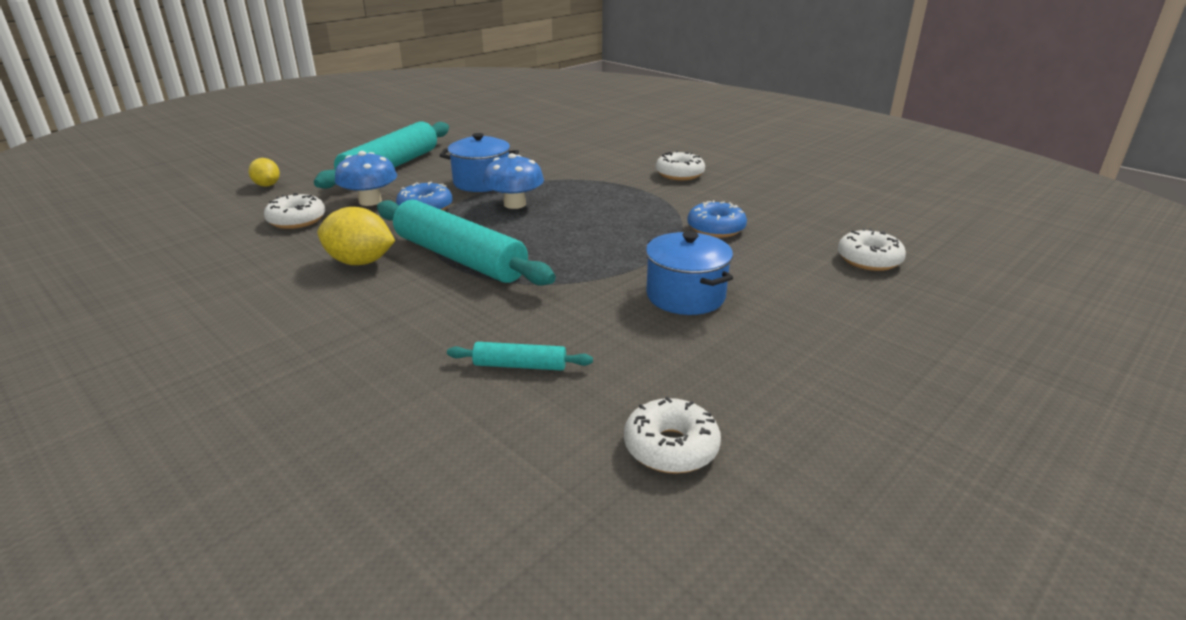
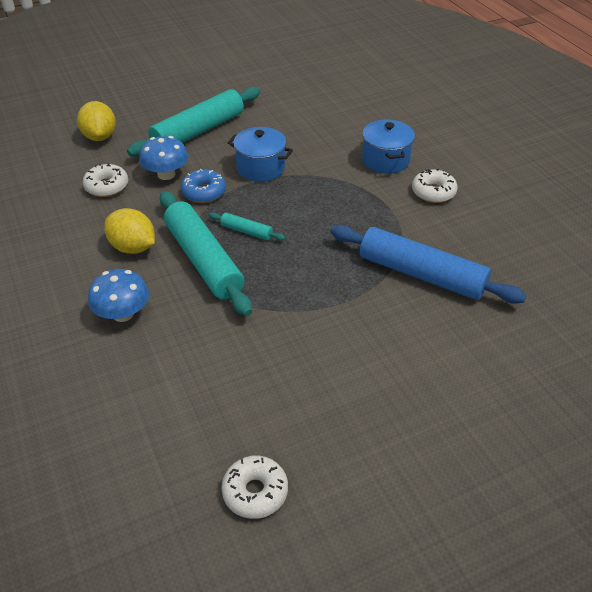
camera: 20 degrees right, 15 degrees up
yellow lemon [249,158,280,187] -> yellow lemon [77,101,116,141], size x1.64
turquoise rolling pin [447,342,593,371] -> turquoise rolling pin moved to [209,212,286,241]
blue mushroom [483,153,544,209] -> blue mushroom moved to [88,269,149,322]
blue pot [646,231,733,315] -> blue pot moved to [362,119,415,174]
blue donut [687,200,747,238] -> blue rolling pin [330,225,527,304]
white donut [838,228,906,271] -> none

